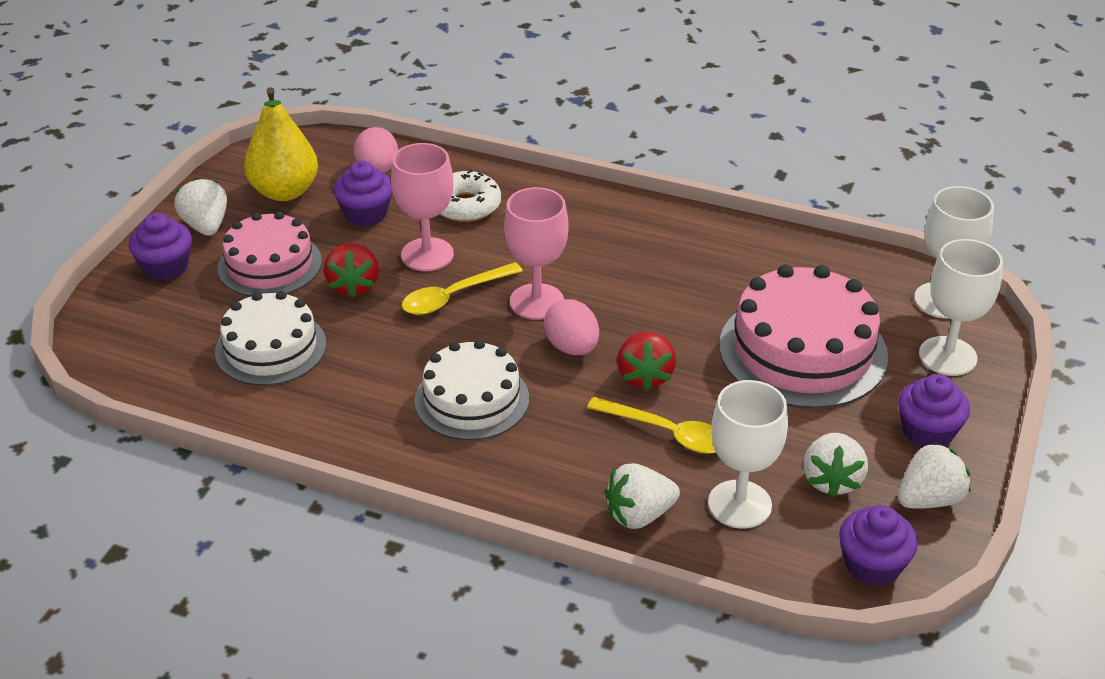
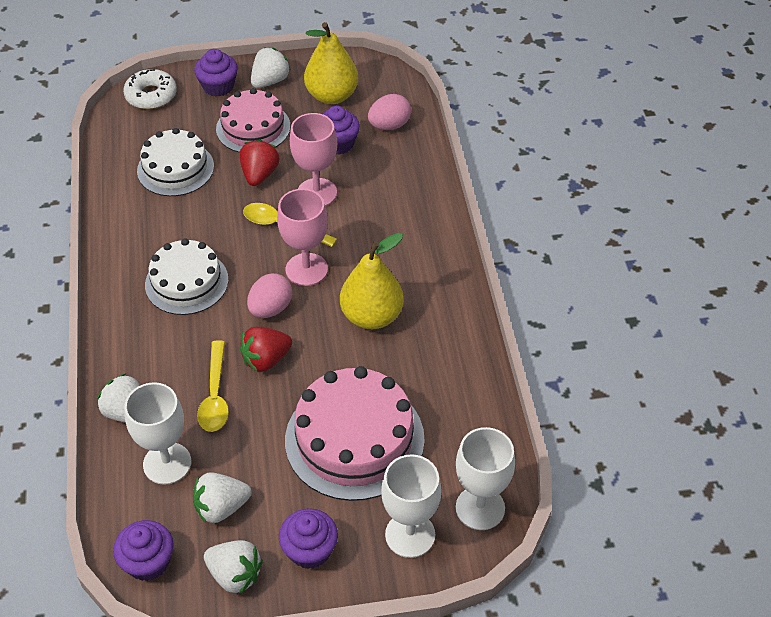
camera: 60 degrees right, 10 degrees up
red strawberry [324,243,379,298] -> red strawberry turned 135 degrees clockwise [240,139,279,186]
white donut [440,169,501,222] -> white donut moved to [123,67,177,109]
none -> yellow pear [340,233,404,329]

